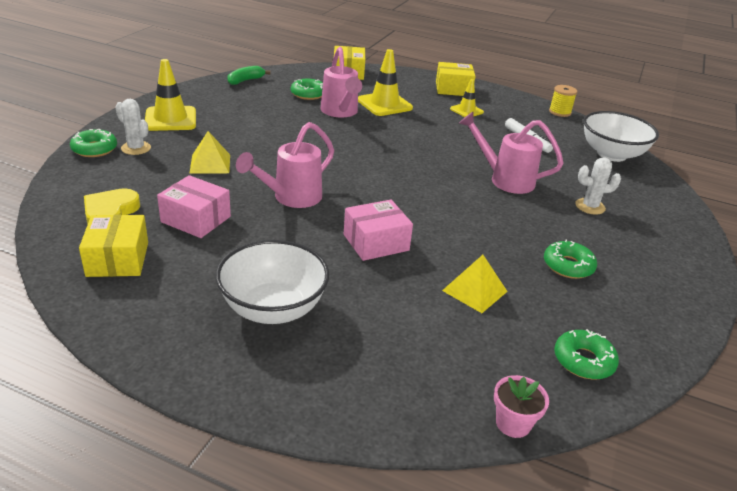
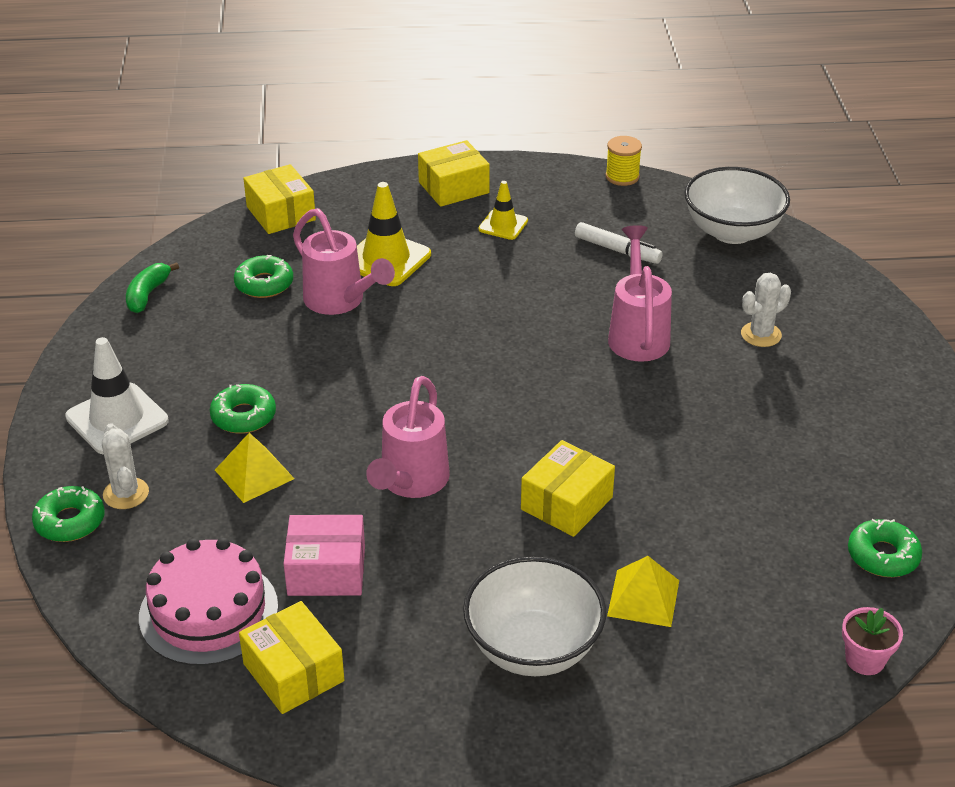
camera: 25 degrees left, 5 degrees up
yellow heart [84,188,140,224] -> pink cake [139,538,278,666]
white cactus [115,99,151,155] -> white cactus turned 60 degrees clockwise [102,423,149,509]
yellow traffic cone [145,59,196,131] -> white traffic cone [65,337,169,455]
pink box [344,200,413,261] -> yellow box [521,440,615,537]
yellow pyramid [442,255,508,313] -> yellow pyramid moved to [607,556,679,627]
pink watering can [459,112,564,194] -> pink watering can turned 90 degrees clockwise [608,225,672,362]
green donut [544,240,597,279] -> green donut moved to [210,384,276,434]

